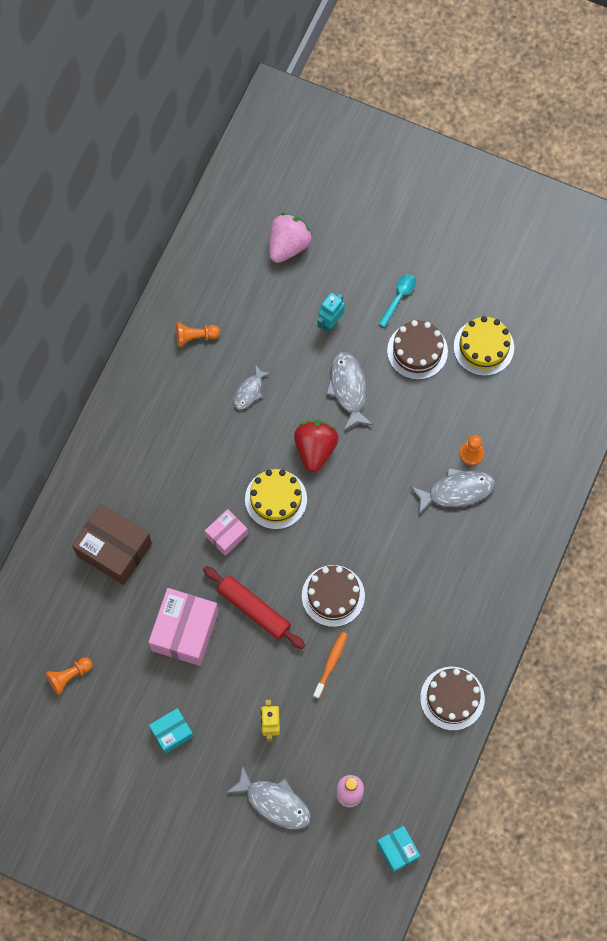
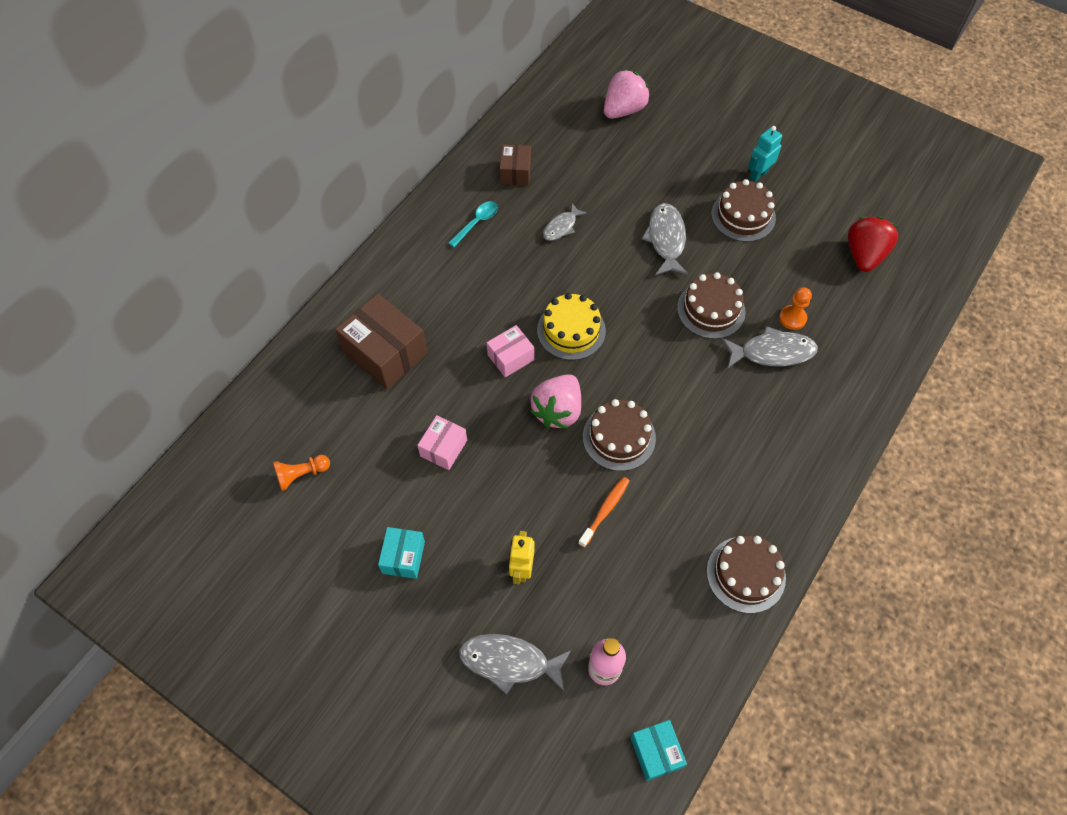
camera: 10 degrees right, 10 degrees down
pink box [149,588,219,666] -> pink box [417,415,467,470], size x0.56
turquoise box [149,708,194,754] -> turquoise box turned 60 degrees counterclockwise [378,527,425,579]
orange pawn [176,323,220,347] -> brown box [500,144,531,185]
red rolling pin [203,566,305,649] -> none
grey fish [226,765,311,829] -> grey fish turned 150 degrees clockwise [459,634,571,694]
red strawberry [294,420,339,473] -> red strawberry moved to [848,216,898,272]
turquoise robot [317,293,345,332] -> turquoise robot moved to [748,126,782,182]
turquoise spoon [378,274,416,327] -> turquoise spoon moved to [448,201,498,248]
yellow cake [454,316,514,376] -> none
none -> pink strawberry [530,374,581,429]
none -> brown cake [677,272,746,339]

